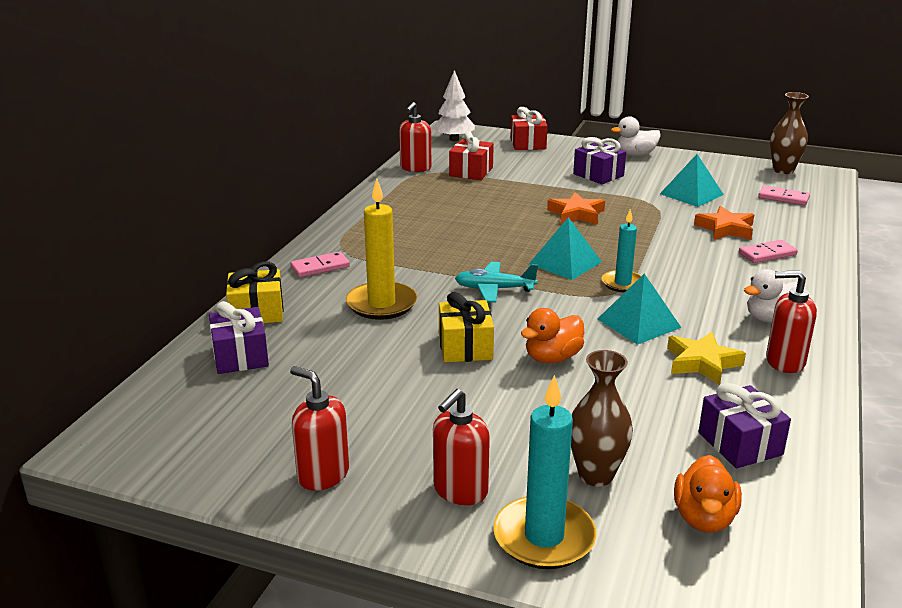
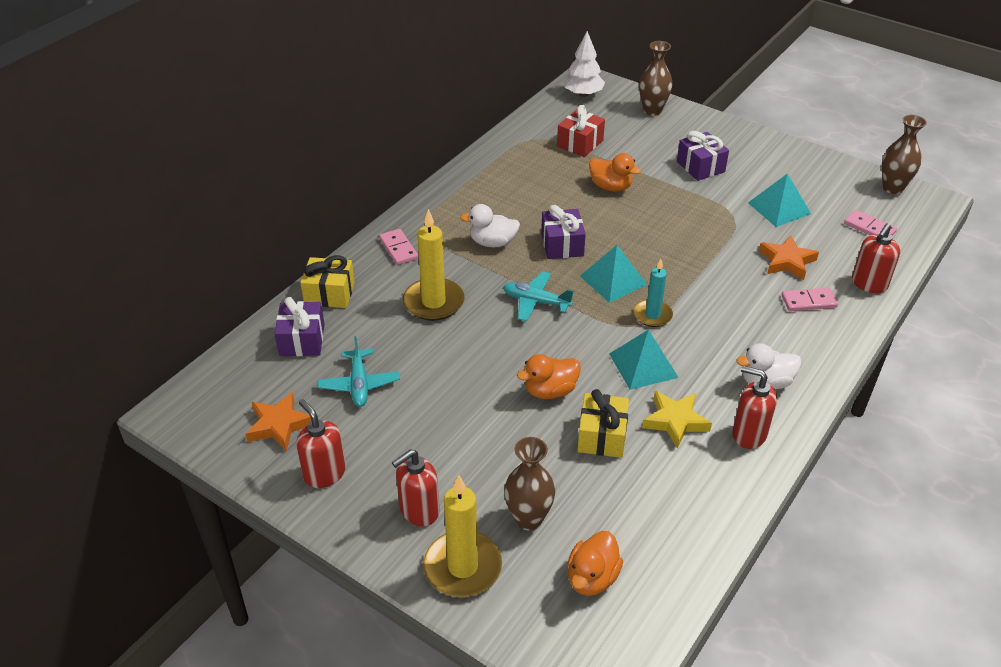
camera: 15 degrees right, 15 degrees up
pink domino [290,251,350,277] -> pink domino turned 75 degrees clockwise [379,229,418,265]
red soap dispenser [399,102,431,172] -> red soap dispenser moved to [852,223,900,293]
yellow gift [439,292,494,362] -> yellow gift moved to [578,389,629,458]
turquoise candle [493,375,597,569] -> yellow candle [423,475,502,597]
red gift [510,107,548,150] -> brown vase [639,41,673,116]
orange star [547,192,605,224] -> orange star moved to [245,392,311,451]
white duck [611,116,661,156] -> white duck moved to [460,204,520,247]
purple gift [699,383,791,468] -> purple gift moved to [541,205,586,259]
none -> turquoise plane [318,336,400,407]
none -> orange duck [589,153,641,191]

